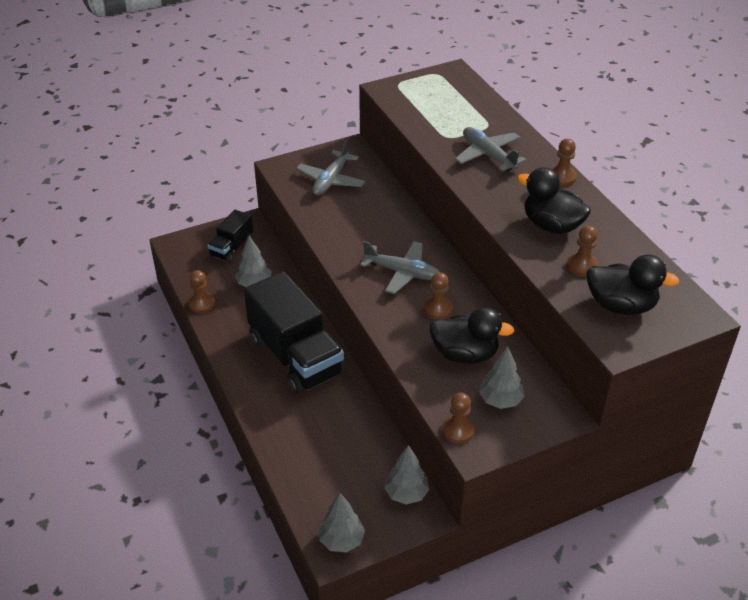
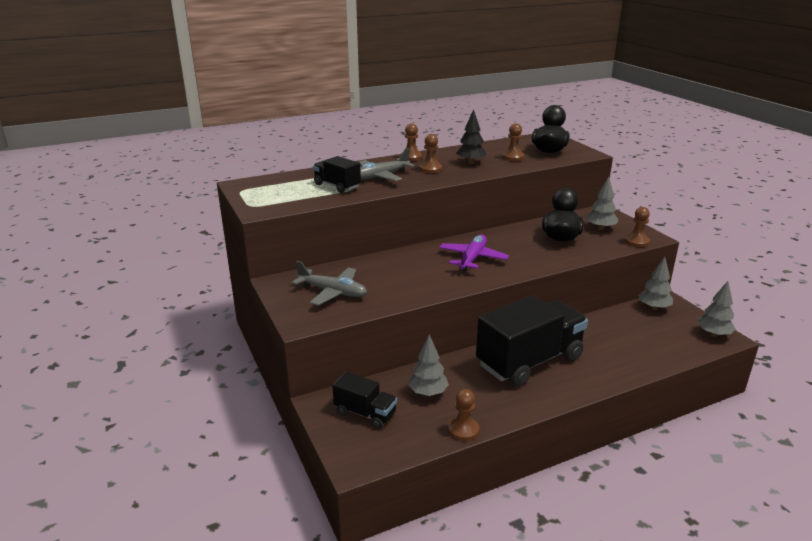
camera: 90 degrees left, 15 degrees down
grey plane [360,241,440,294] -> purple plane [439,234,509,271]
brown pawn [424,272,453,319] -> brown pawn moved to [420,134,442,173]
black duck [517,167,591,234] -> black tree [456,109,487,164]
none -> black truck [313,156,361,193]

